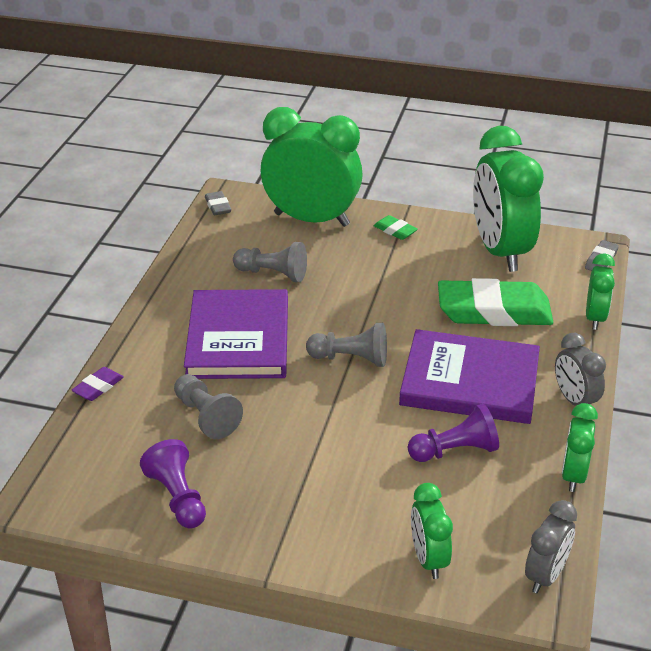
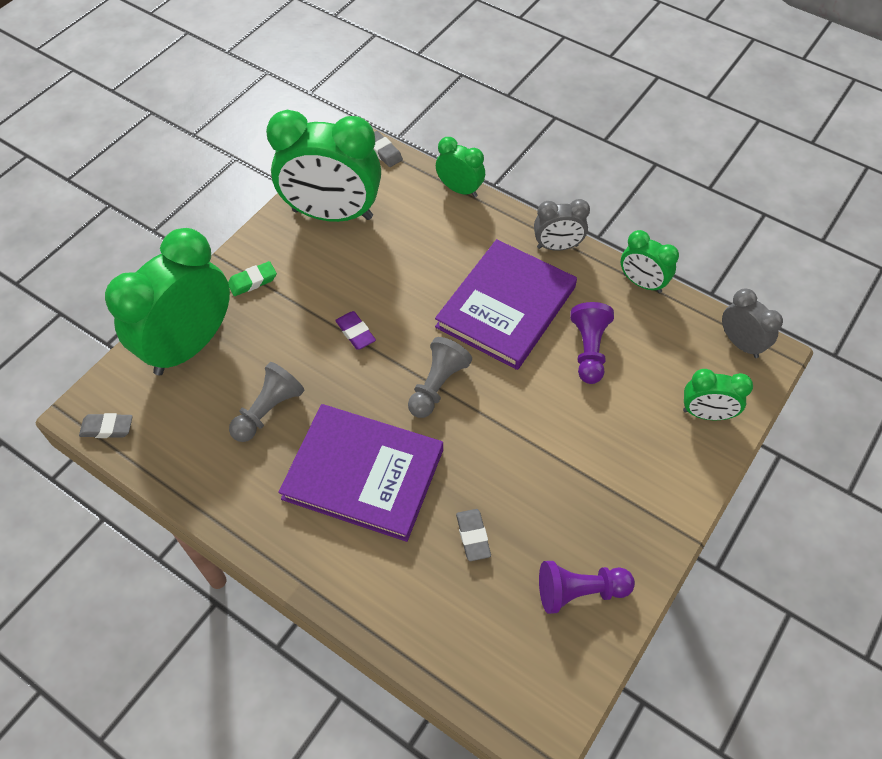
camera: 70 degrees left, 20 degrees up
purple eraser [72,367,124,401] -> purple eraser moved to [335,311,376,350]
grey pawn [174,374,243,439] -> grey eraser [456,509,491,561]
green eraser [438,278,553,326] -> none

